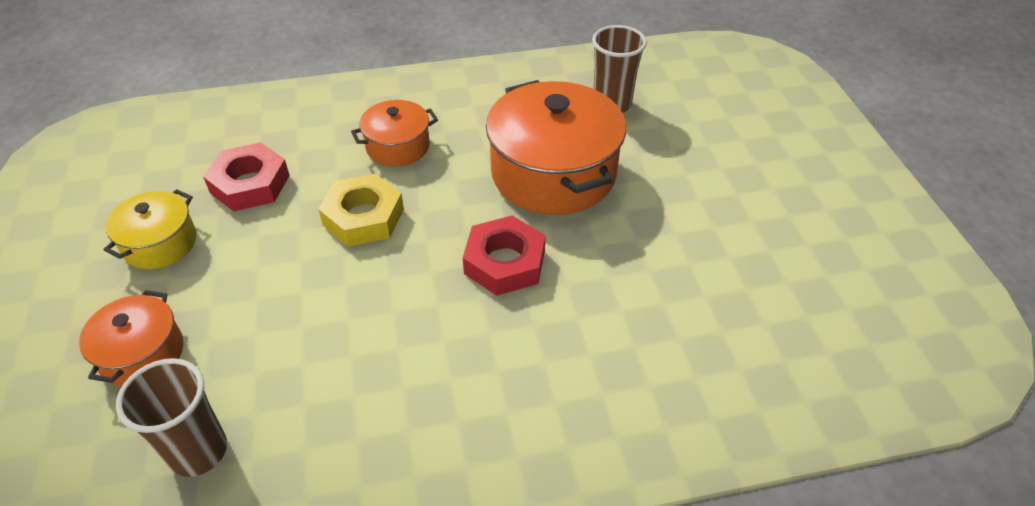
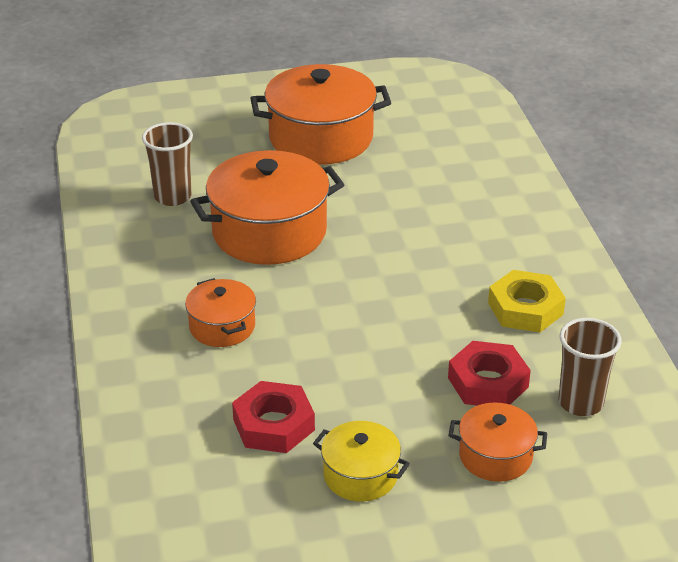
camera: 90 degrees left, 10 degrees down
yellow nut [318,174,404,247] -> yellow nut moved to [488,270,566,332]
red nut [463,215,546,296] -> red nut moved to [448,341,531,406]
none -> orange pot [250,64,391,165]

